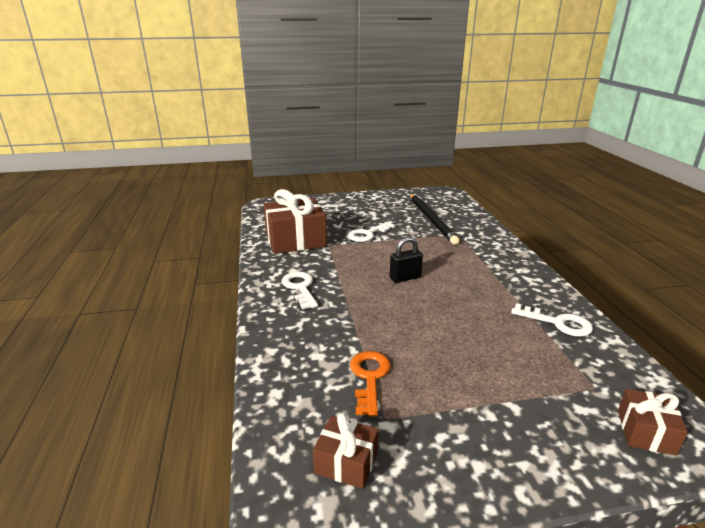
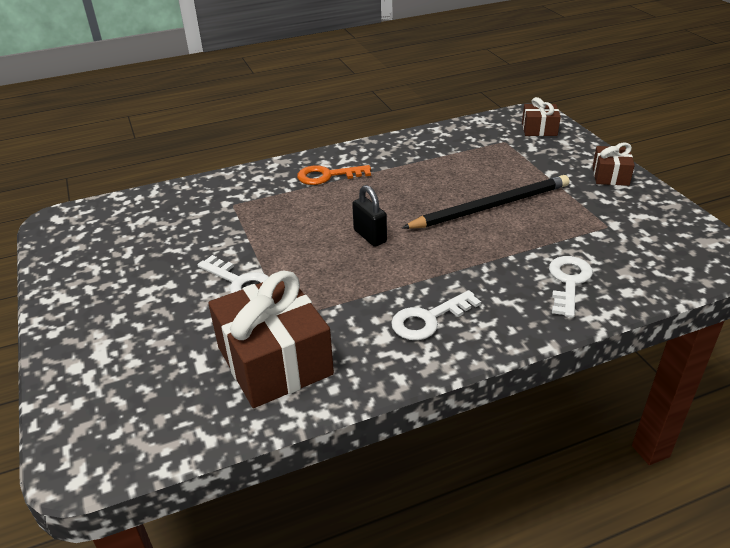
camera: 100 degrees left, 10 degrees up
brown gift [313,413,379,489] -> brown gift moved to [593,142,635,186]
orange key [350,351,391,417] -> orange key moved to [297,165,371,185]
black pencil [410,194,460,245] -> black pencil moved to [402,175,569,229]
white key [511,303,593,337] -> white key moved to [549,256,593,318]

